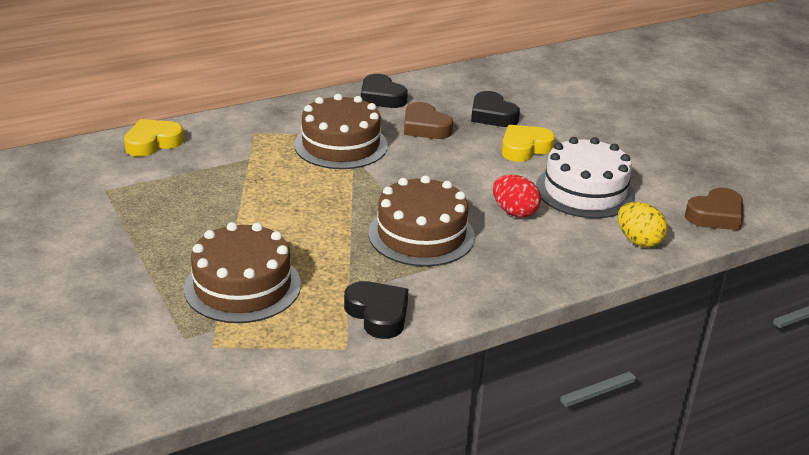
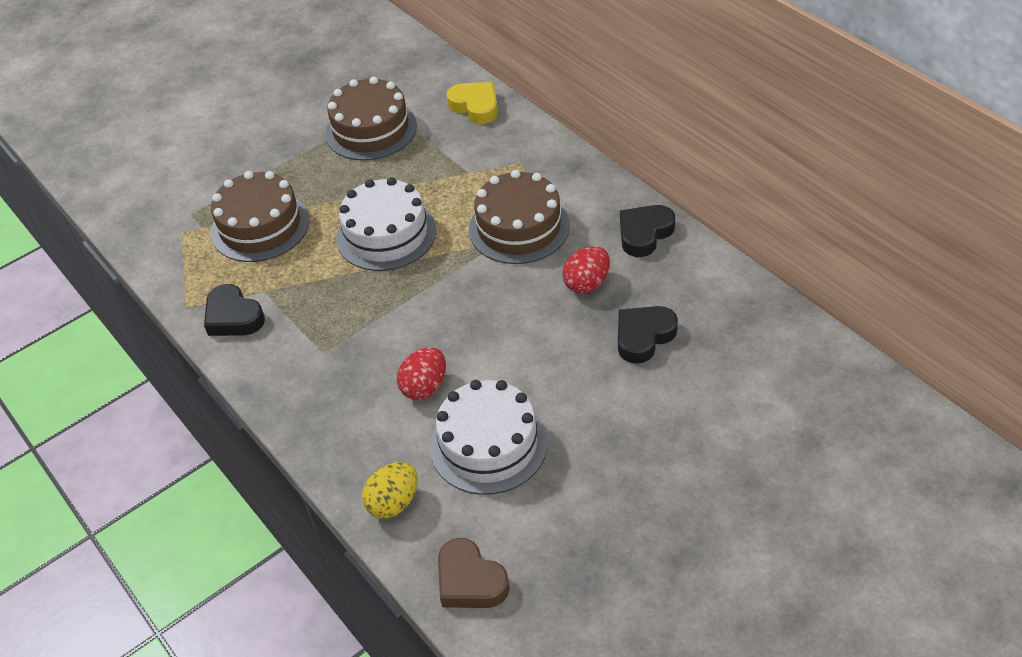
camera: 85 degrees right, 15 degrees up
black heart [344,281,408,339] -> black heart turned 90 degrees clockwise [204,284,265,336]
brown cake [368,176,475,267] -> brown cake moved to [325,77,417,161]
brown heart [404,102,453,139] -> red egg [562,246,610,294]
yellow heart [502,125,555,162] -> none
none -> white cake [336,177,436,271]

